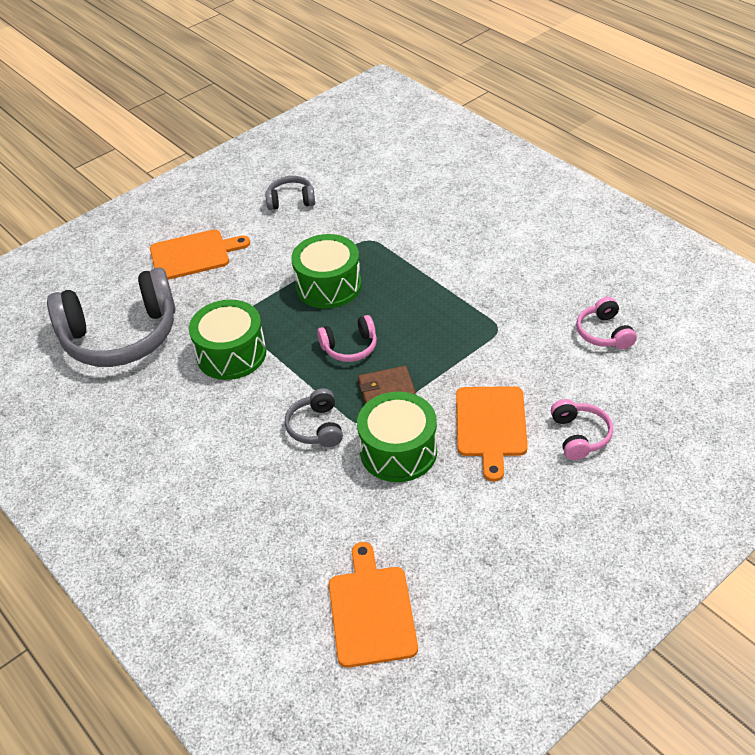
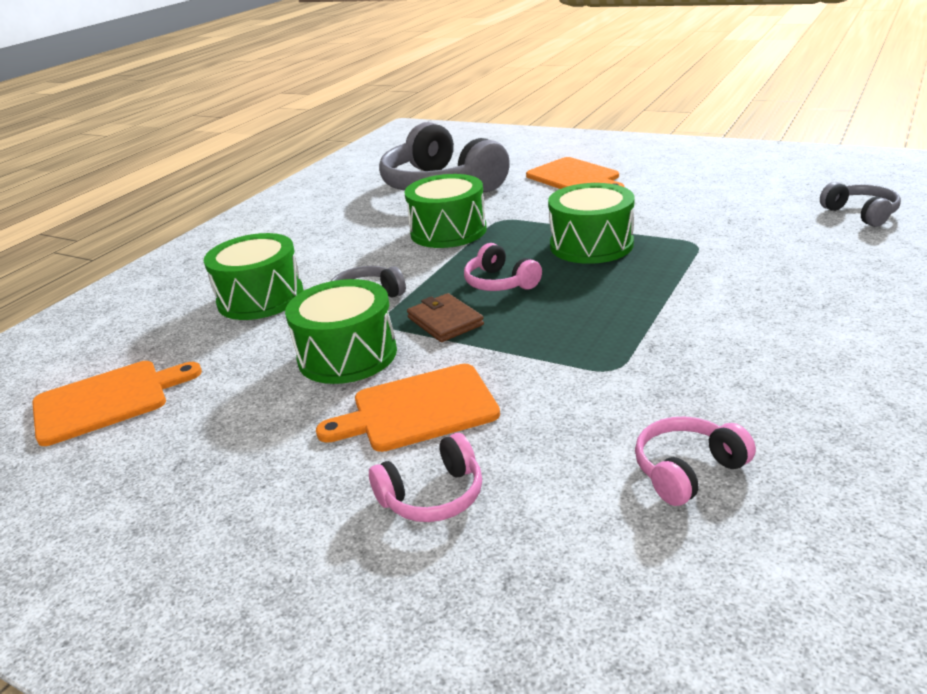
camera: 70 degrees right, 15 degrees down
grey headphones [265,176,315,210] -> grey headphones moved to [820,182,901,227]
none -> green drum [204,233,304,320]

